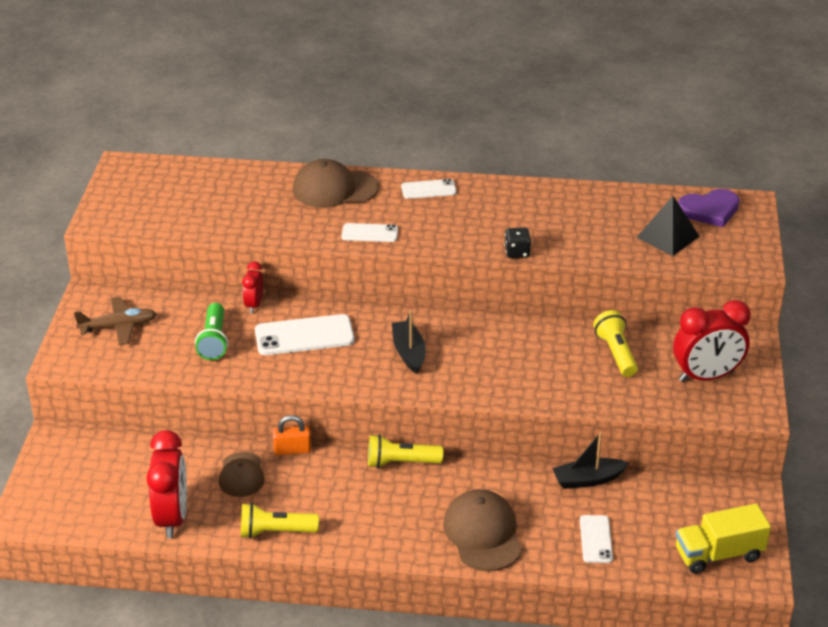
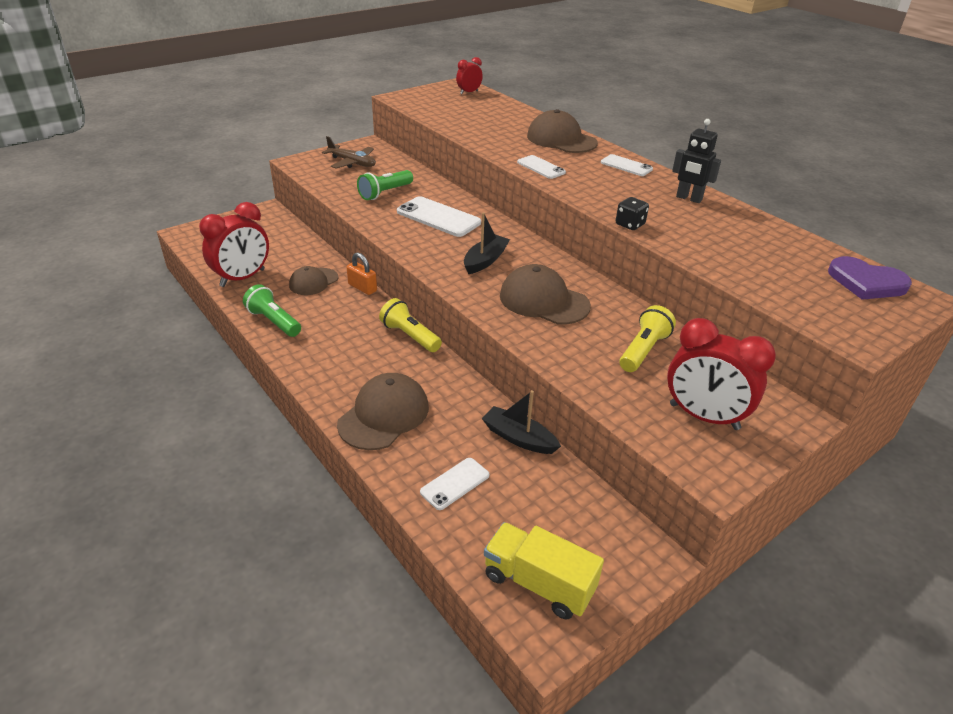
camera: 45 degrees right, 0 degrees up
yellow flashlight [241,503,319,539] -> green flashlight [243,284,301,337]
red clock [242,261,263,313] -> red clock moved to [456,57,483,94]
black pyramid [636,196,700,256] -> none
none -> brown cap [500,264,591,325]
none -> black robot [672,119,721,203]

